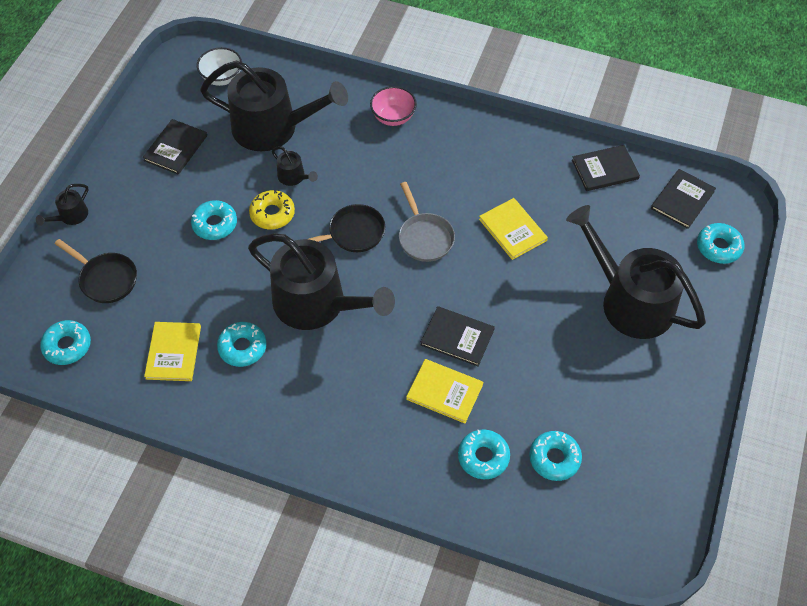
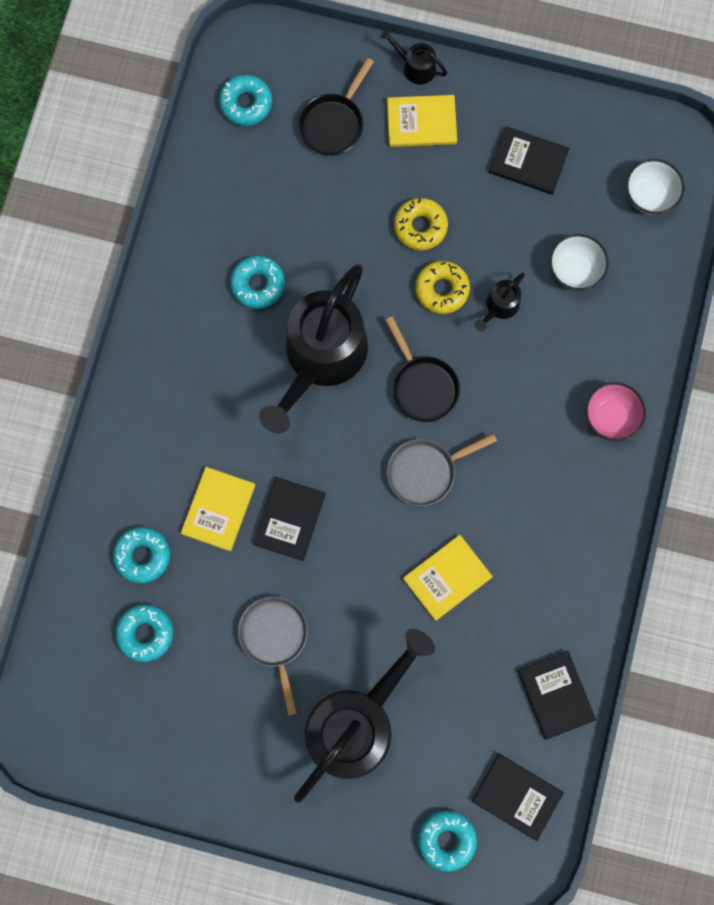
camera: 85 degrees right, 20 degrees up
yellow book [144,322,201,381] -> yellow book moved to [387,95,457,147]
turquoise donut [191,200,237,240] -> yellow donut [394,198,448,250]
black watering can [200,60,348,151] -> white bowl [549,234,609,291]
none -> grey pan [238,596,308,716]

